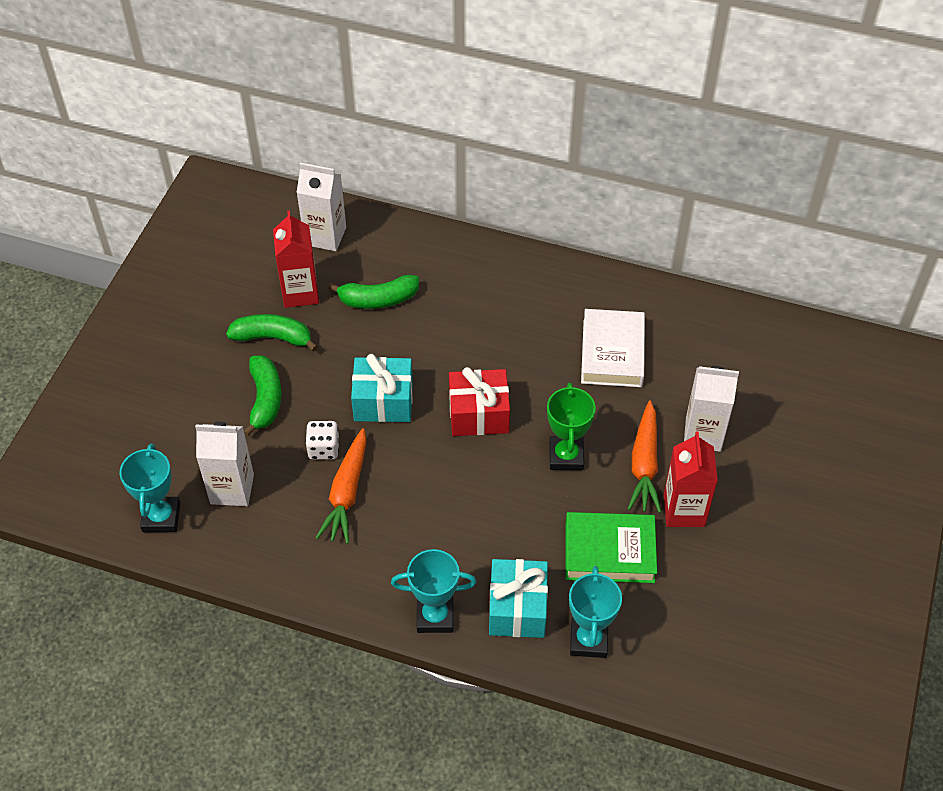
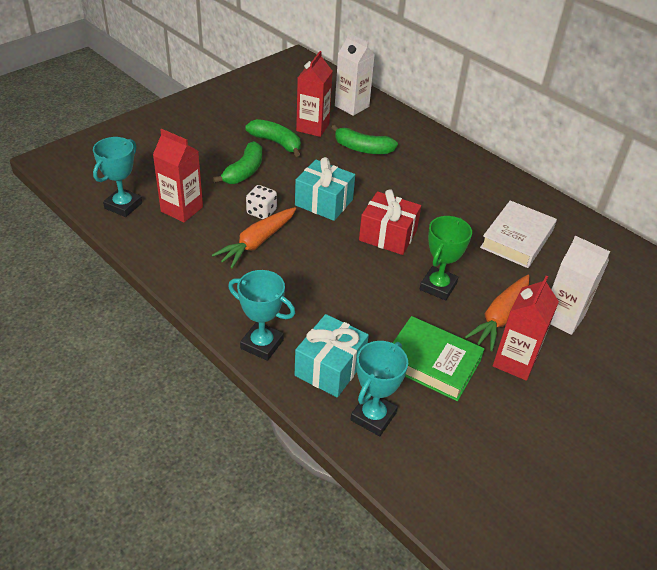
camera: 25 degrees right, 10 degrees down
white carton [195,422,254,506] -> red carton [153,129,203,222]

